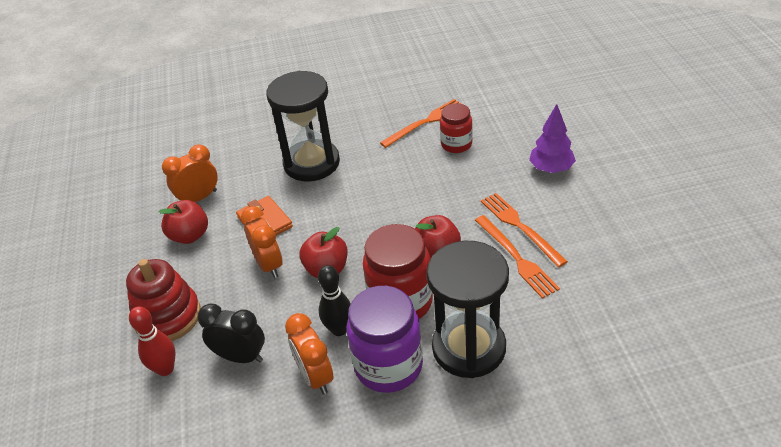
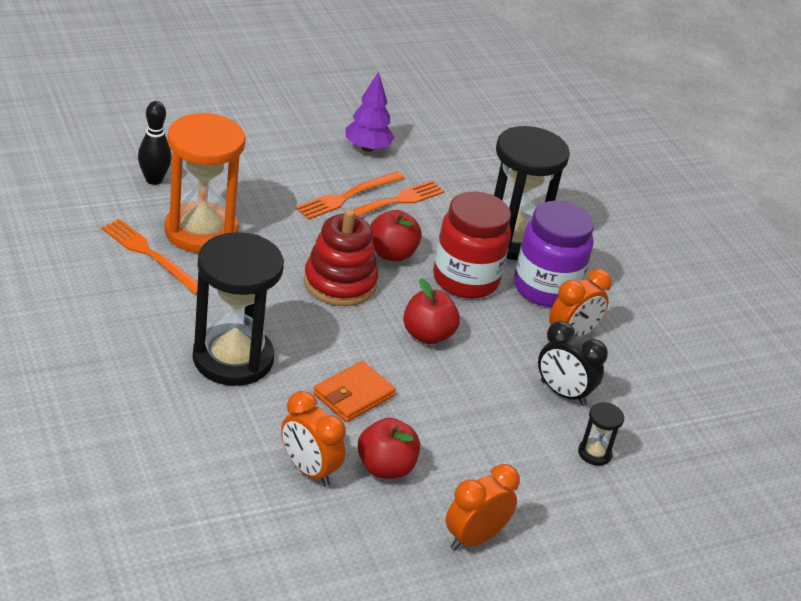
camera: 110 degrees left, 5 degrees down
red stacking toy [126,259,201,341] -> red stacking toy moved to [304,209,378,306]
red bowling pin [129,306,175,376] -> black hourglass [578,402,624,466]
black clock [197,304,265,363] -> black clock turned 60 degrees counterclockwise [538,321,608,406]
orange clock [241,206,283,278] -> orange clock moved to [446,464,520,550]
black bowling pin [318,265,351,336] -> black bowling pin moved to [138,101,172,185]
red jar [440,103,473,153] -> orange hourglass [164,113,246,253]
purple tree [529,104,576,173] -> purple tree moved to [346,72,395,152]

